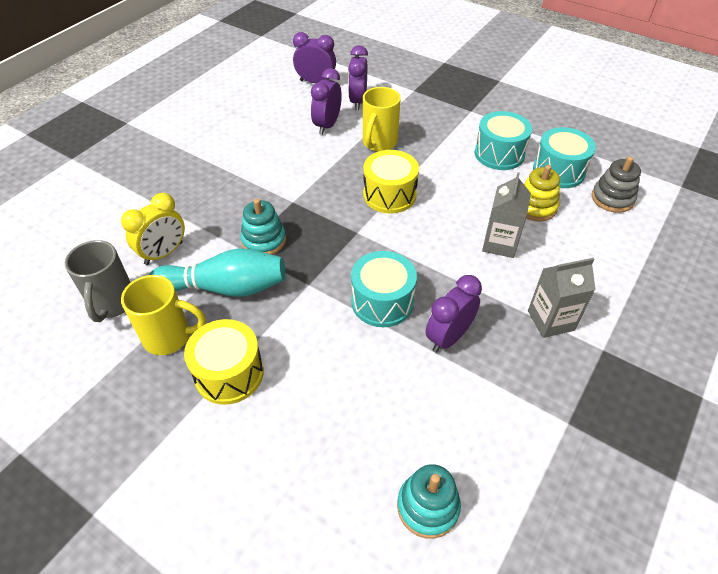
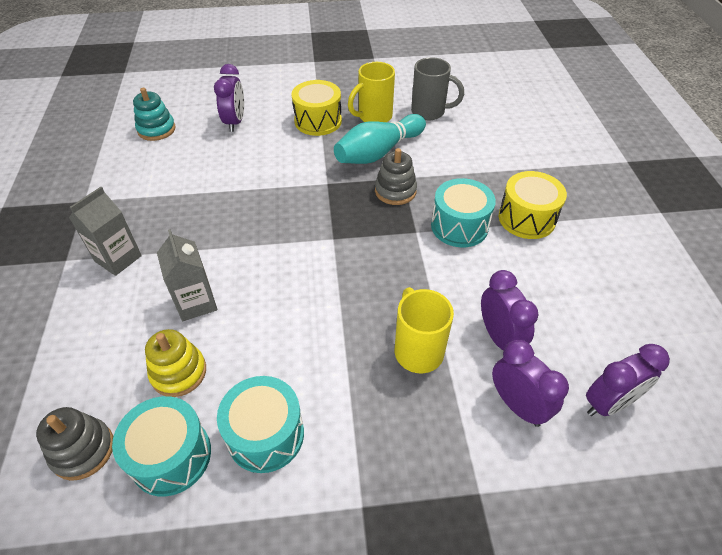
camera: 140 degrees right, 0 degrees up
grey mug [65,240,131,322] -> grey mug turned 150 degrees clockwise [411,57,464,120]
yellow clock [121,193,185,265] -> none
turquoise stacking toy [240,199,286,255] -> grey stacking toy [375,148,417,205]
turquoise drum [351,251,417,327] -> turquoise drum moved to [431,178,496,247]
yellow drum [363,150,419,214] -> yellow drum moved to [499,171,567,239]
purple clock [425,275,482,353] -> purple clock moved to [214,64,244,132]

